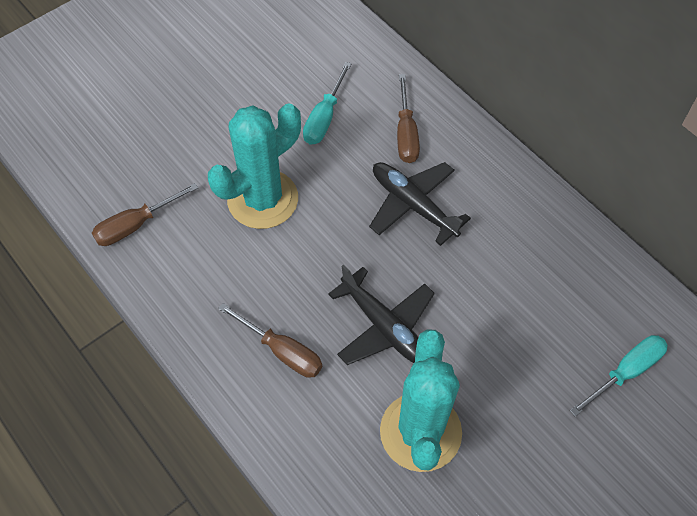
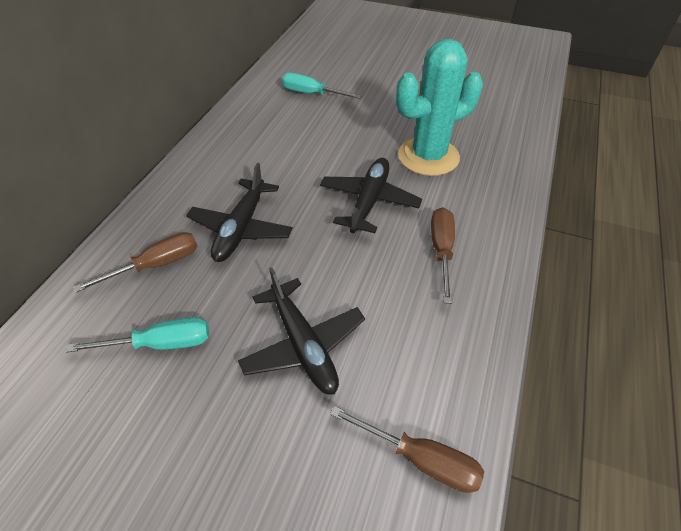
camera: 120 degrees left, 10 degrees down
turquoise cactus [208,103,301,229] -> black plane [238,267,365,395]

